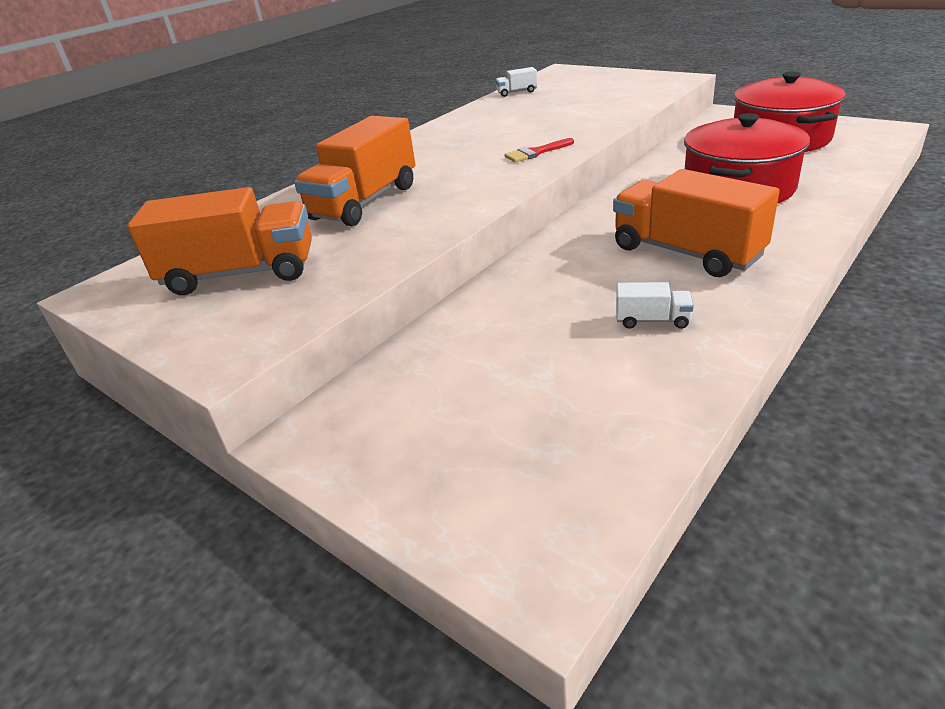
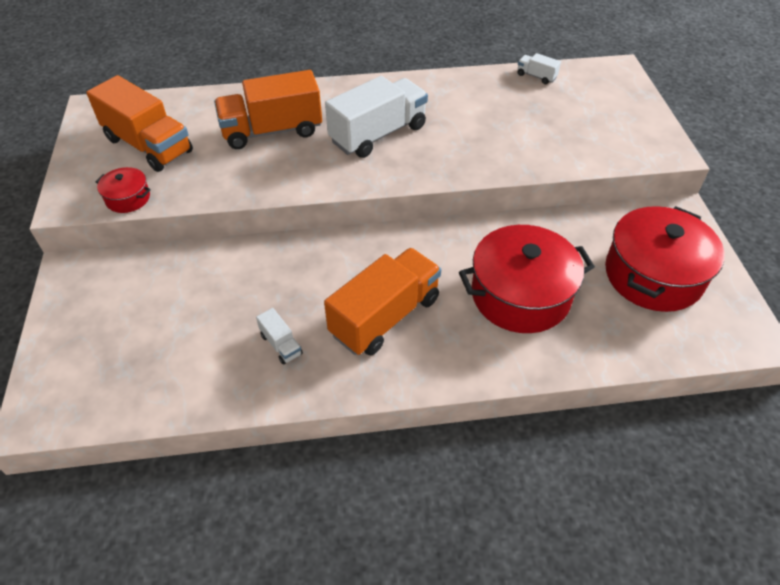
camera: 40 degrees right, 15 degrees up
red brush [504,138,574,162] -> none
orange truck [613,169,780,277] -> orange truck turned 45 degrees clockwise [324,248,441,356]
none -> red pot [95,167,151,213]
none -> white truck [325,76,428,158]

